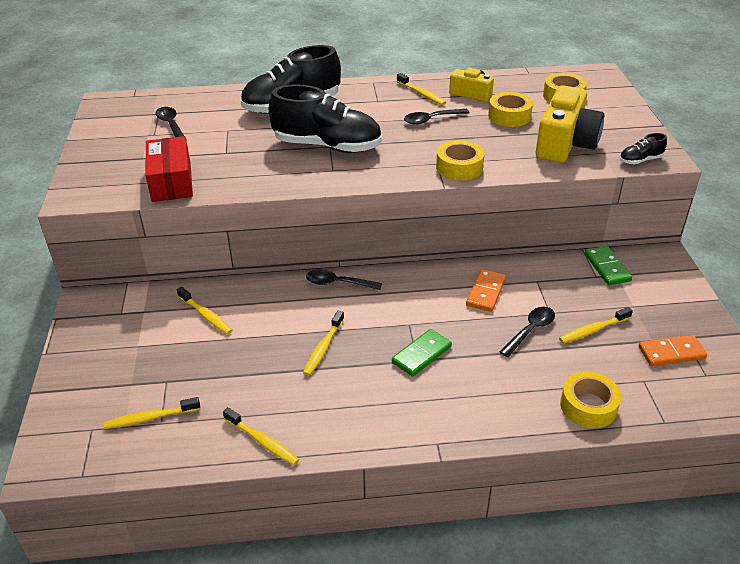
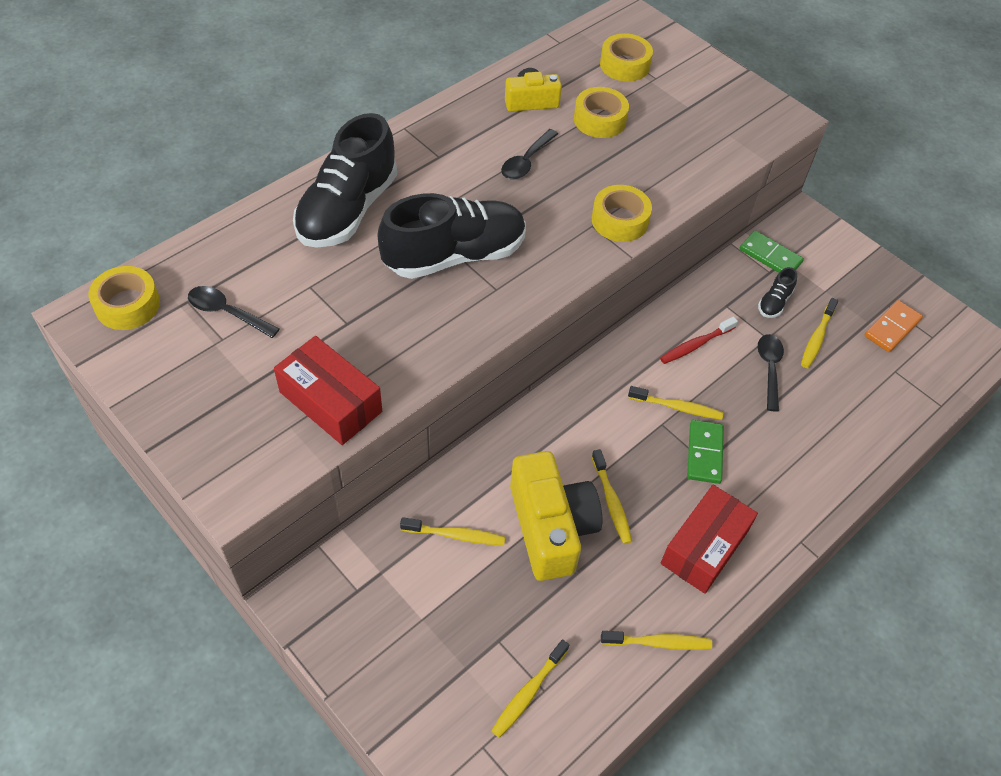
camera: 40 degrees left, 15 degrees up
black spoon [306,269,382,290] -> none
yellow toothbrush [397,73,446,105] -> yellow toothbrush moved to [628,386,723,420]
orange domino [466,269,506,312] -> red toothbrush [660,317,738,364]
yellow camera [536,85,604,163] -> yellow camera moved to [510,451,602,581]
yellow tape [560,372,621,428] -> yellow tape moved to [88,266,160,330]
black shoe [619,133,667,164] -> black shoe moved to [758,267,797,318]
none -> red box [661,485,758,594]

